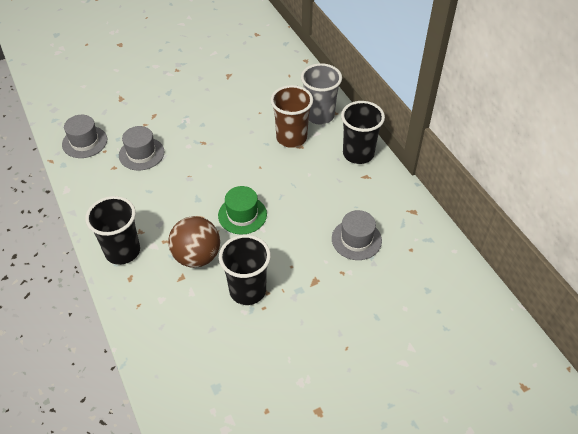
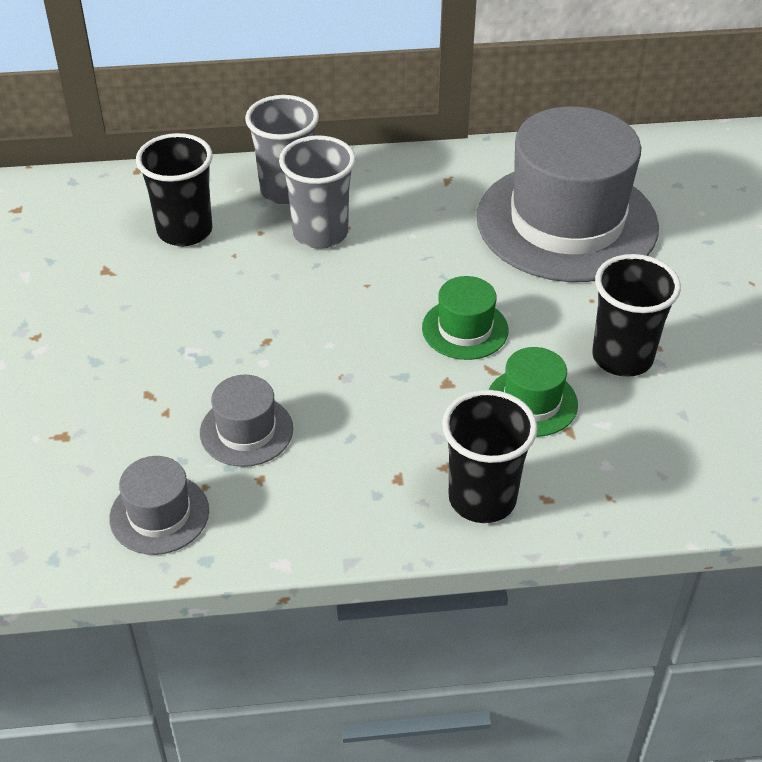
camera: 70 degrees left, 5 degrees down
brown ball [168,216,220,268] -> green hat [488,347,578,437]
brown cup [270,85,313,148] -> grey cup [279,136,356,249]
grey hat [332,210,382,260] -> grey hat [476,106,659,282], size x2.29
black cup [341,101,385,164] -> black cup moved to [136,133,213,246]

